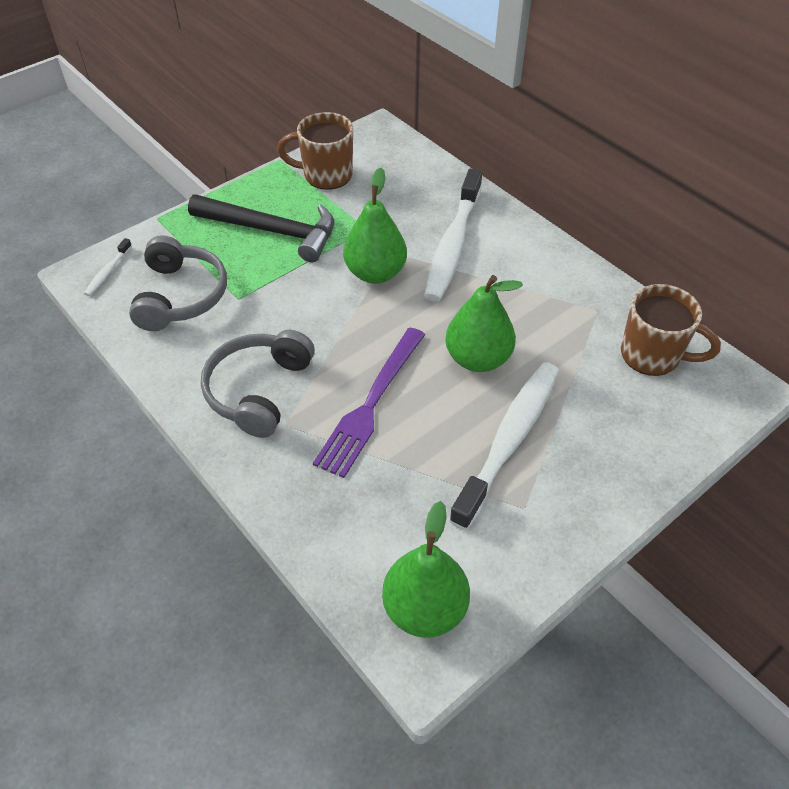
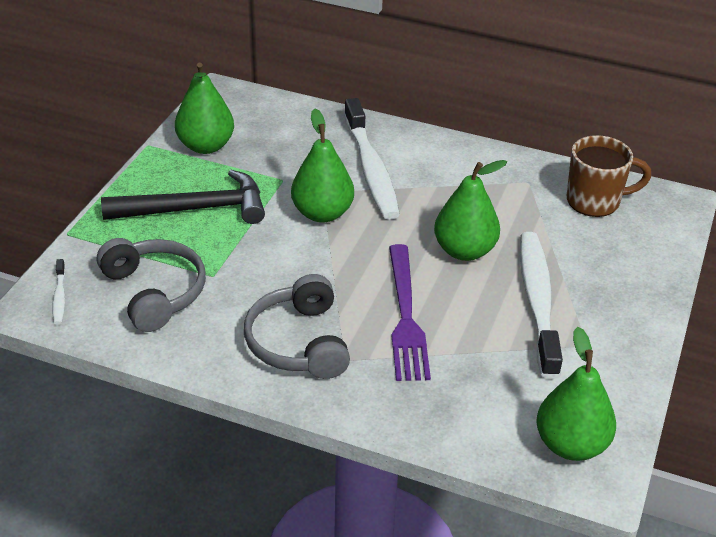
camera: 30 degrees left, 10 degrees down
brown mug [277,112,353,190] -> green pear [175,63,234,154]

